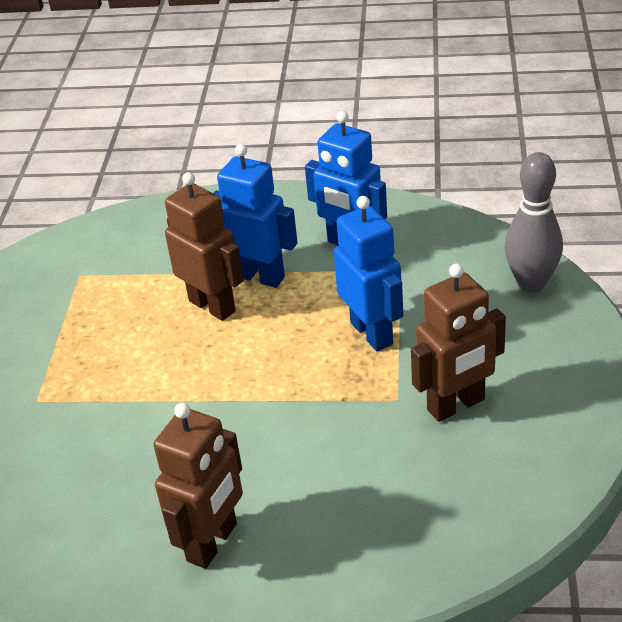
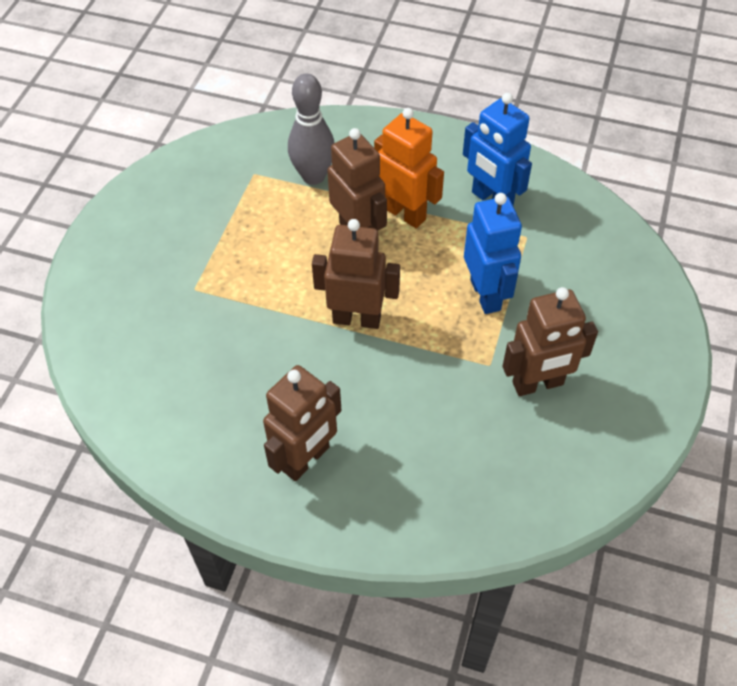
camera: 10 degrees right, 15 degrees up
blue robot [214,144,298,288] -> orange robot [374,108,444,228]
grey bowling pin [504,152,563,293] -> grey bowling pin moved to [288,74,335,185]
none -> brown robot [312,219,400,329]

